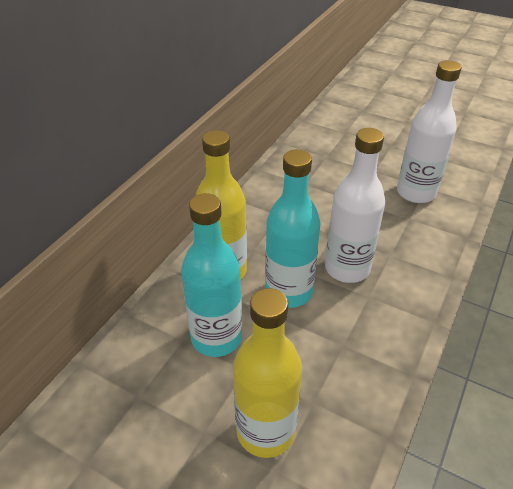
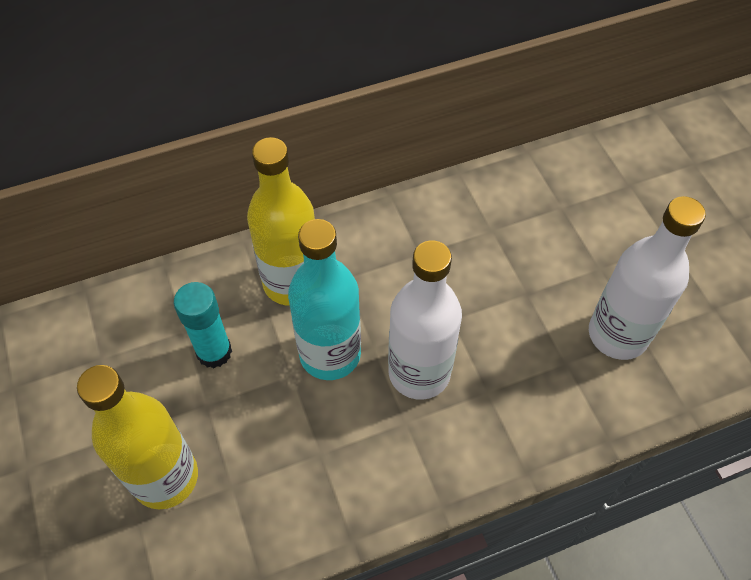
camera: 40 degrees right, 15 degrees up
turquoise bottle [181,193,242,357] -> turquoise glue stick [174,282,232,368]

